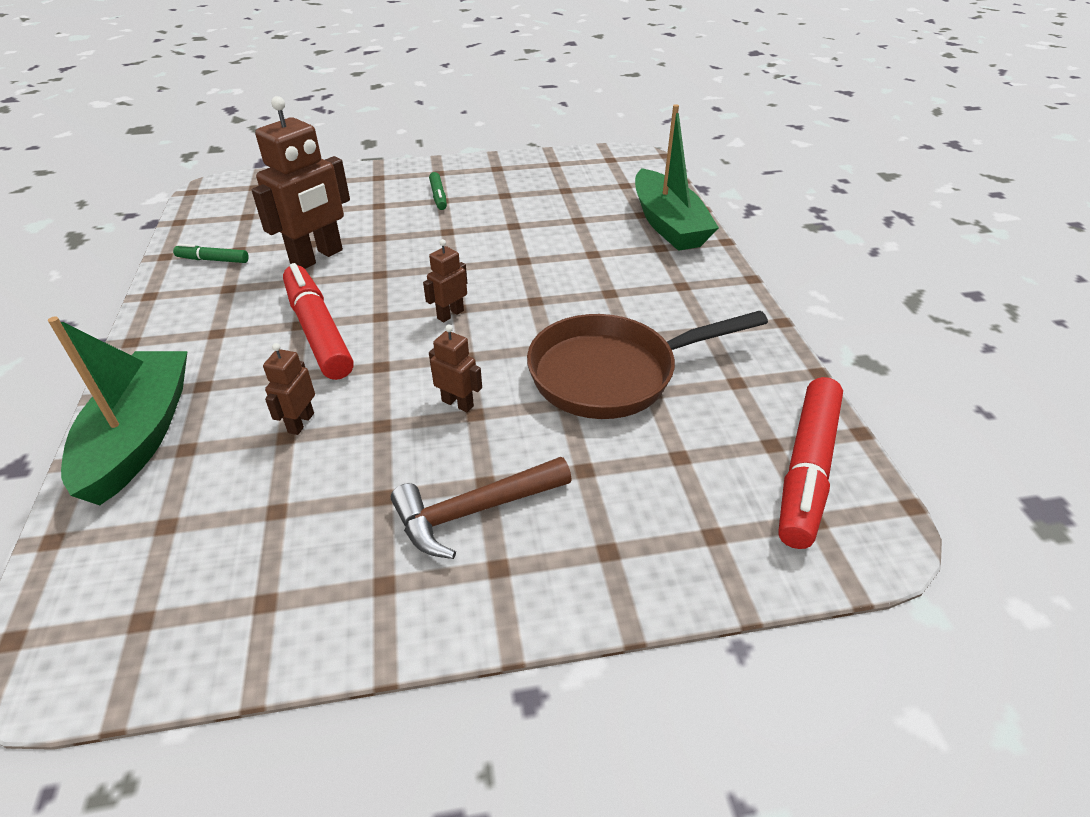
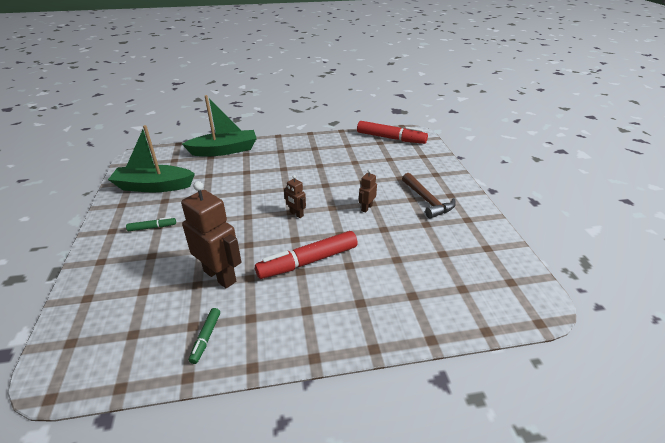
camera: 90 degrees left, 5 degrees down
green boat [48,316,188,505] -> green boat moved to [108,125,195,192]
brown robot [263,343,315,435] -> none
brown pan [527,311,768,419] -> none

